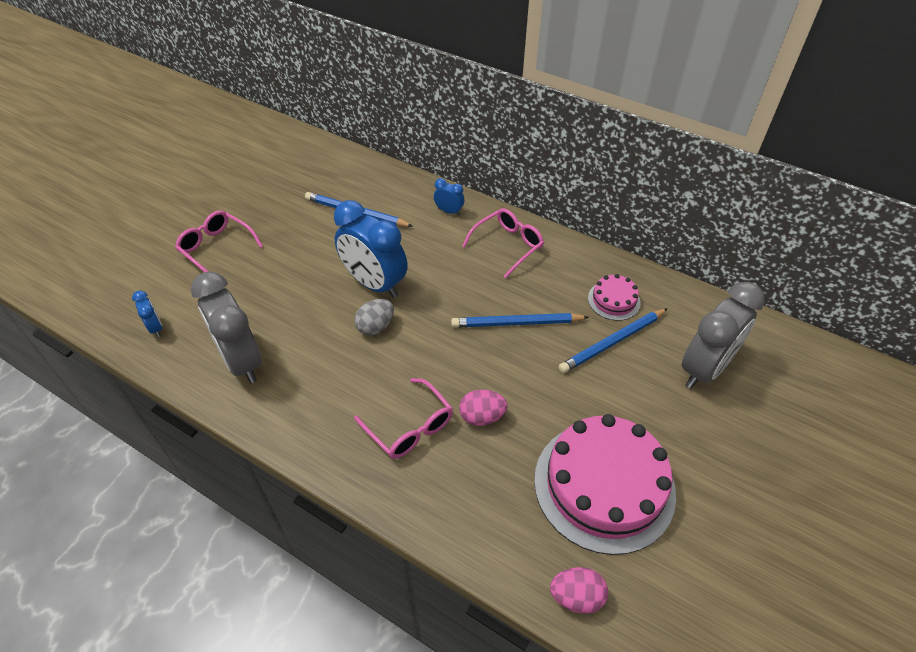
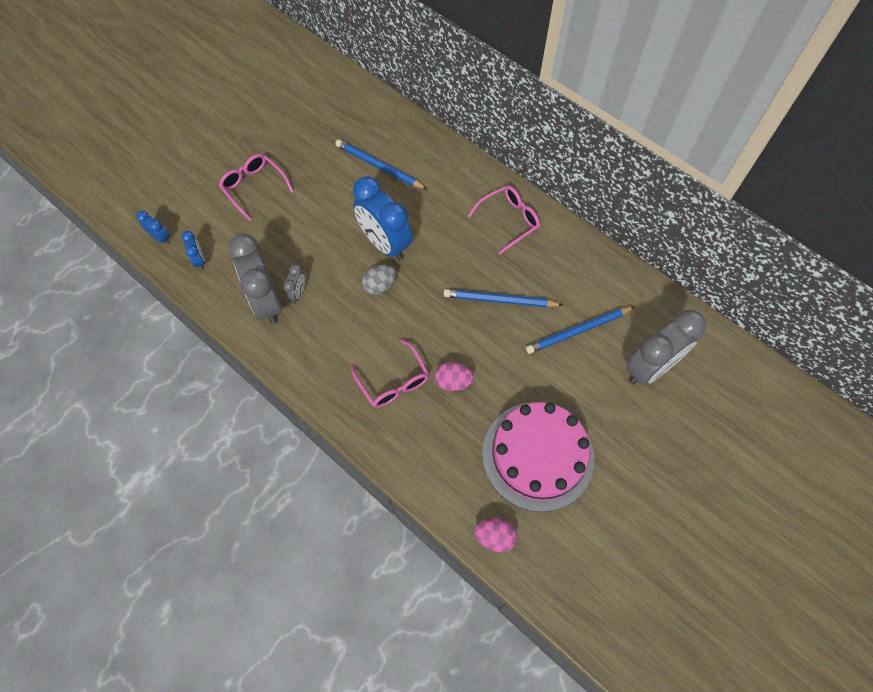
camera: 10 degrees right, 15 degrees up
blue clock [434,178,464,216] -> blue clock moved to [137,211,169,244]
pink cake [588,274,641,321] -> none
none -> grey clock [283,264,306,303]

